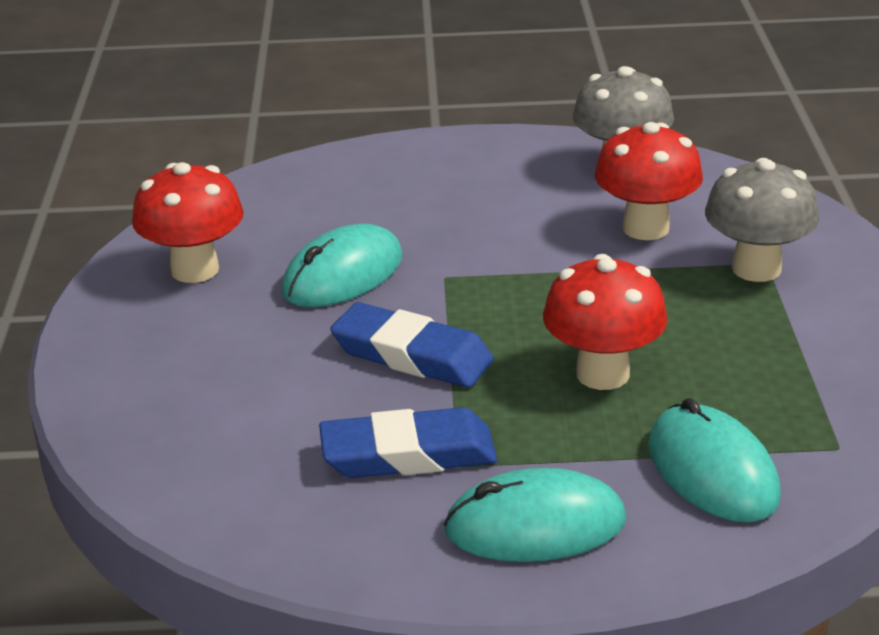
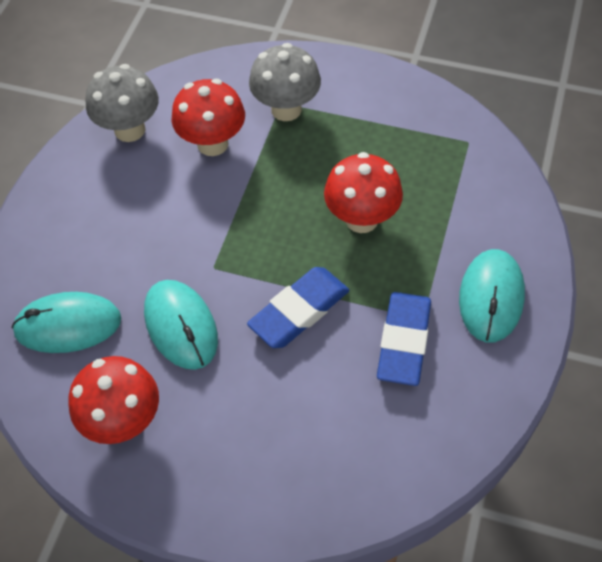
camera: 70 degrees left, 25 degrees up
turquoise mouse [648,398,781,522] -> turquoise mouse moved to [12,292,121,353]

